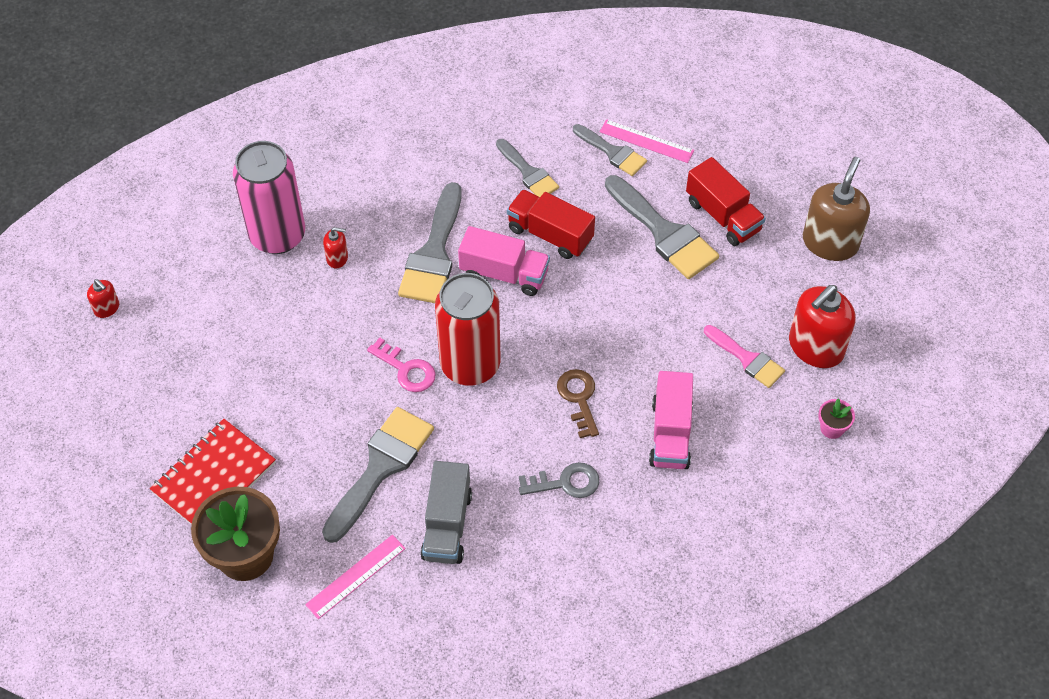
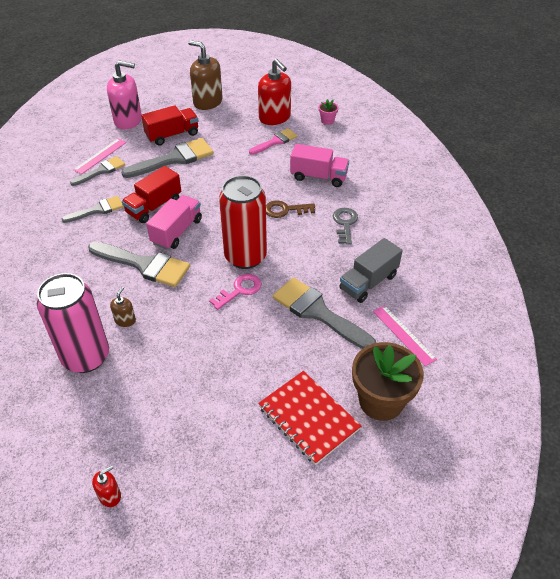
camera: 80 degrees left, 10 degrees down
red soap dispenser [323,227,348,268] -> brown soap dispenser [110,286,136,327]
grey truck [420,461,472,564] -> grey truck turned 120 degrees clockwise [339,238,403,303]
none -> pink soap dispenser [107,60,142,129]

